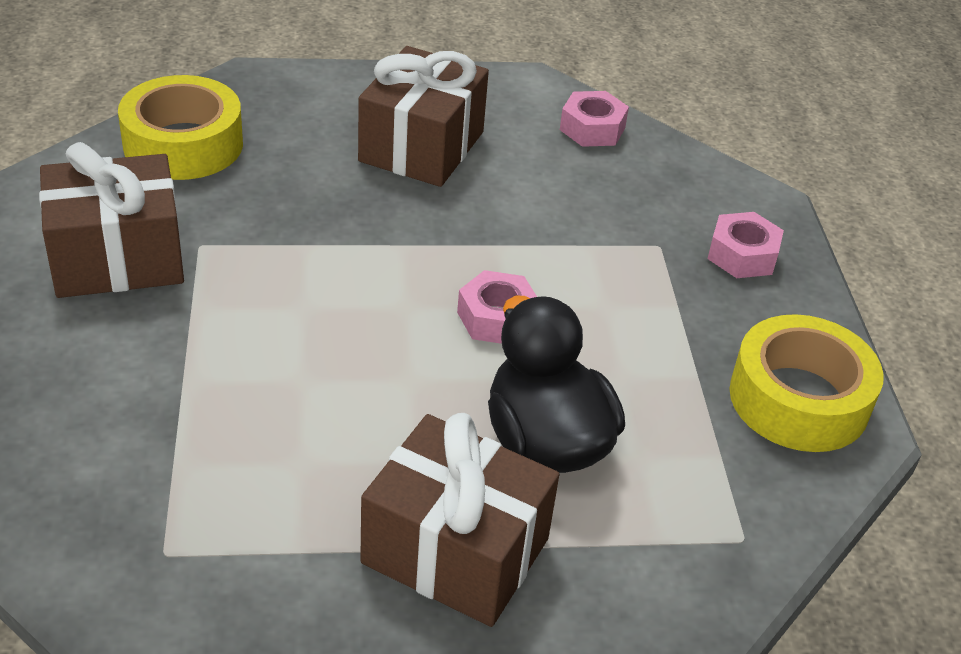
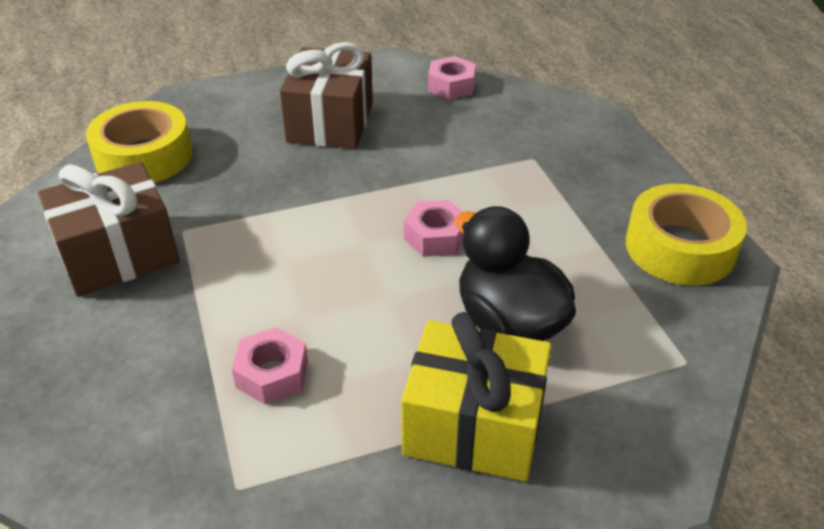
camera: 10 degrees left, 0 degrees up
brown gift [360,413,559,627] -> yellow gift [401,312,551,482]
pink nut [707,212,784,278] -> pink nut moved to [232,327,308,405]

